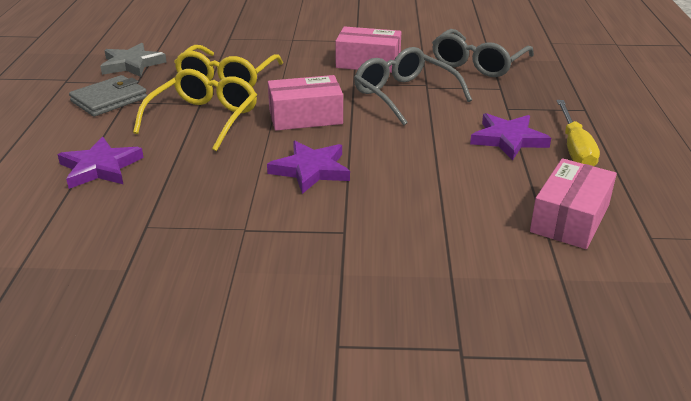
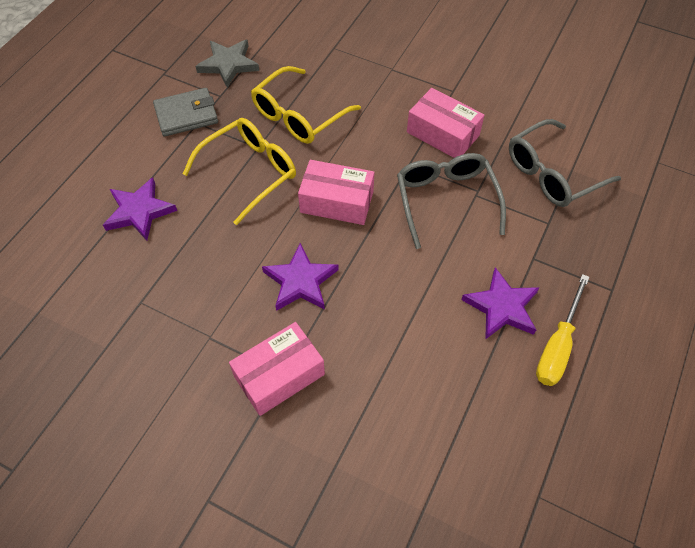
camera: 25 degrees right, 25 degrees up
pink box [530,158,617,249] -> pink box moved to [229,322,325,416]

